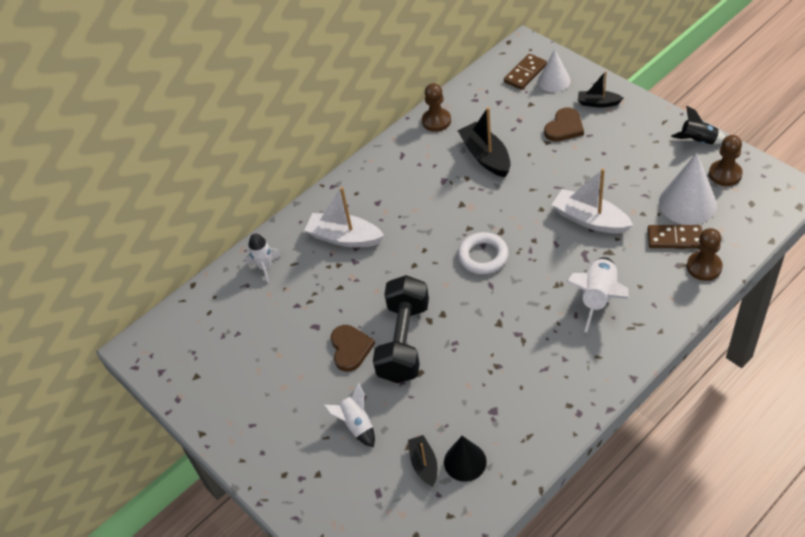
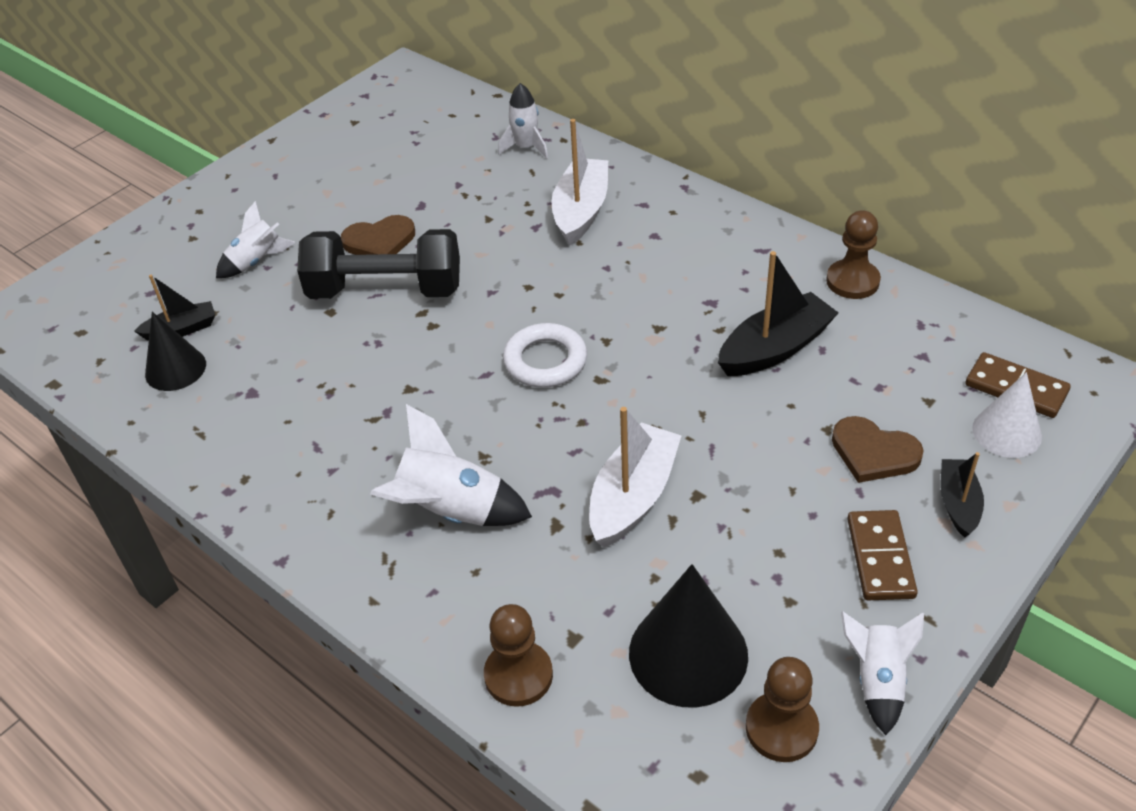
camera: 80 degrees right, 5 degrees down
brown domino [648,225,702,248] -> brown domino moved to [847,510,918,600]
white cone [659,153,717,225] -> black cone [629,564,748,708]
black rocket [671,106,725,144] -> white rocket [841,611,924,735]

